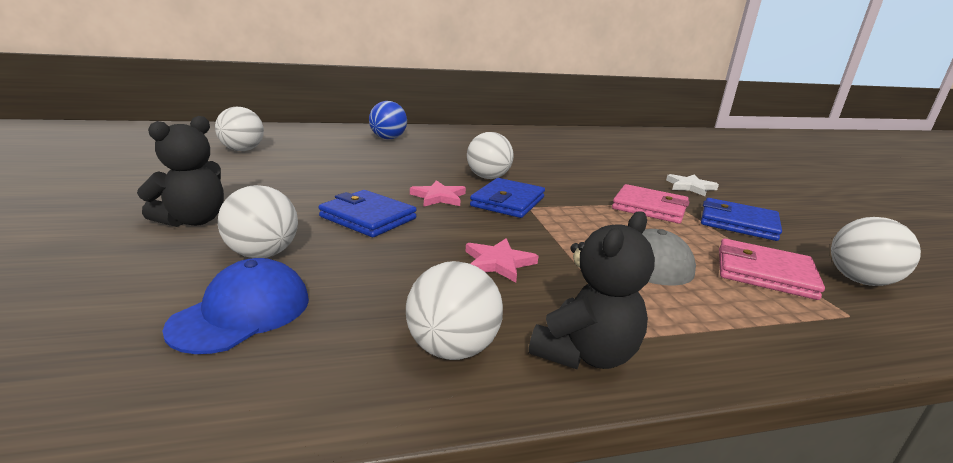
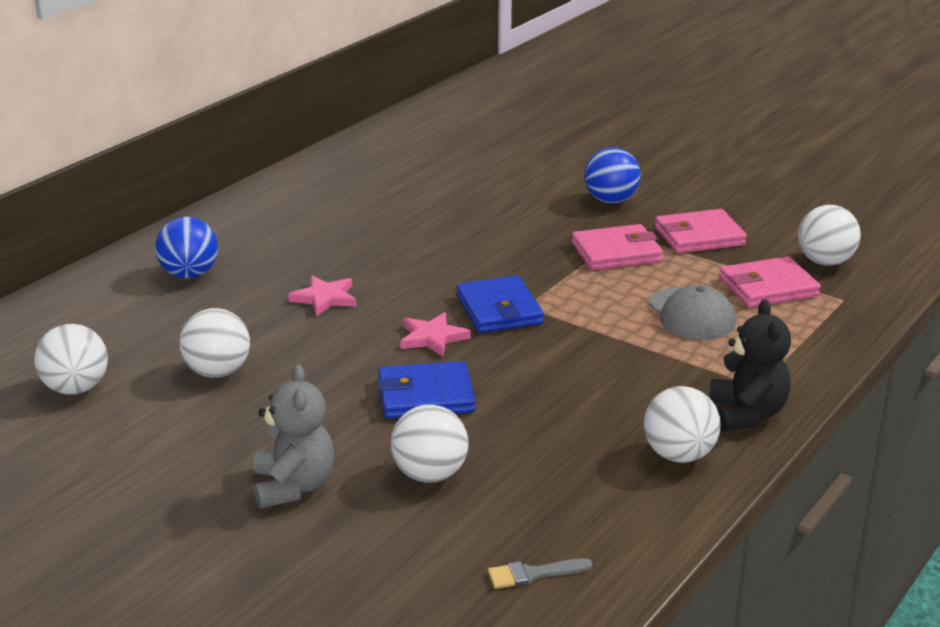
camera: 40 degrees left, 5 degrees up
black teddy bear [137,116,224,227] -> grey teddy bear [254,364,335,509]
blue cap [163,258,309,354] -> none
pink star [465,238,539,282] -> pink star moved to [288,276,357,316]
white ball [467,132,513,179] -> white ball moved to [179,308,250,378]
white star [666,174,719,196] -> blue ball [584,147,641,204]
blue wallet [701,198,782,241] -> pink wallet [655,209,747,253]
none -> grey brush [488,558,592,589]

